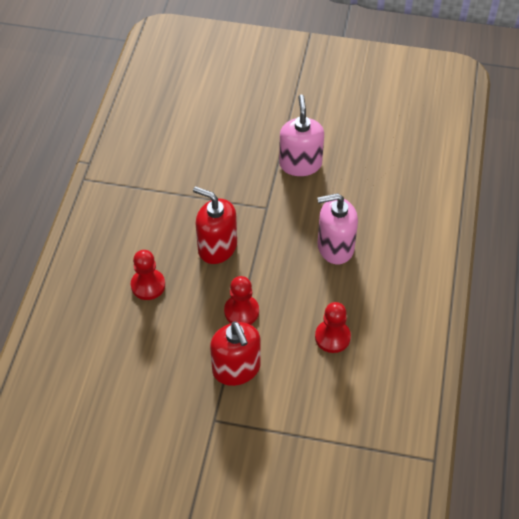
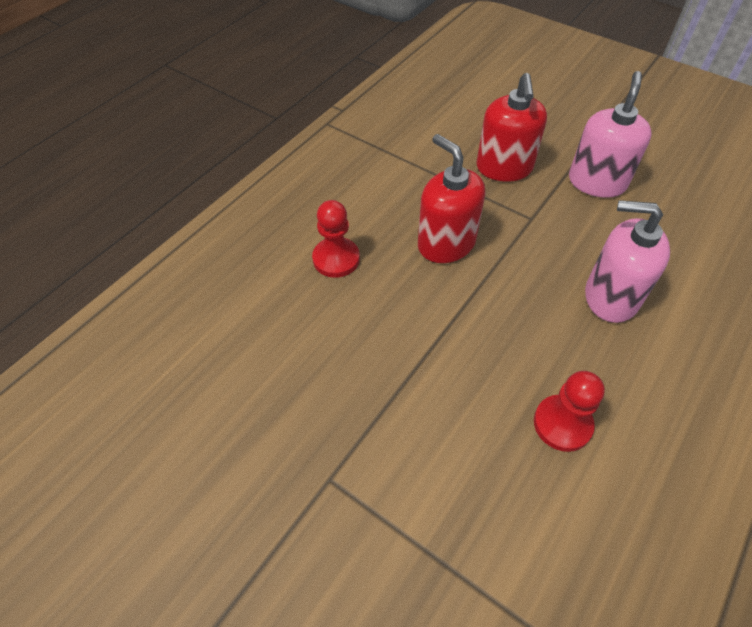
camera: 25 degrees right, 0 degrees up
red soap dispenser [210,321,261,386] -> red soap dispenser moved to [476,73,547,182]
red pawn [224,276,259,325] -> none

